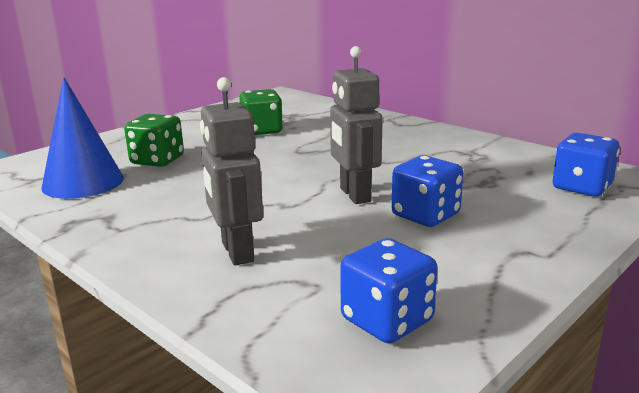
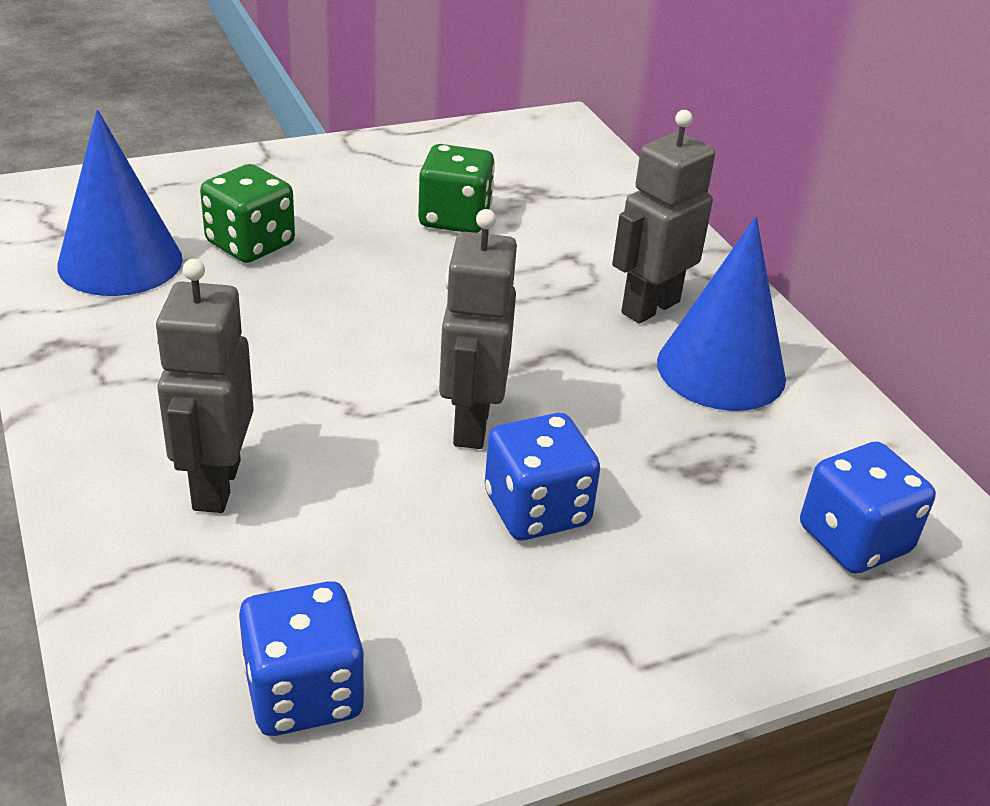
camera: 20 degrees right, 15 degrees up
none -> grey robot [612,110,715,324]
none -> blue cone [657,217,786,411]

